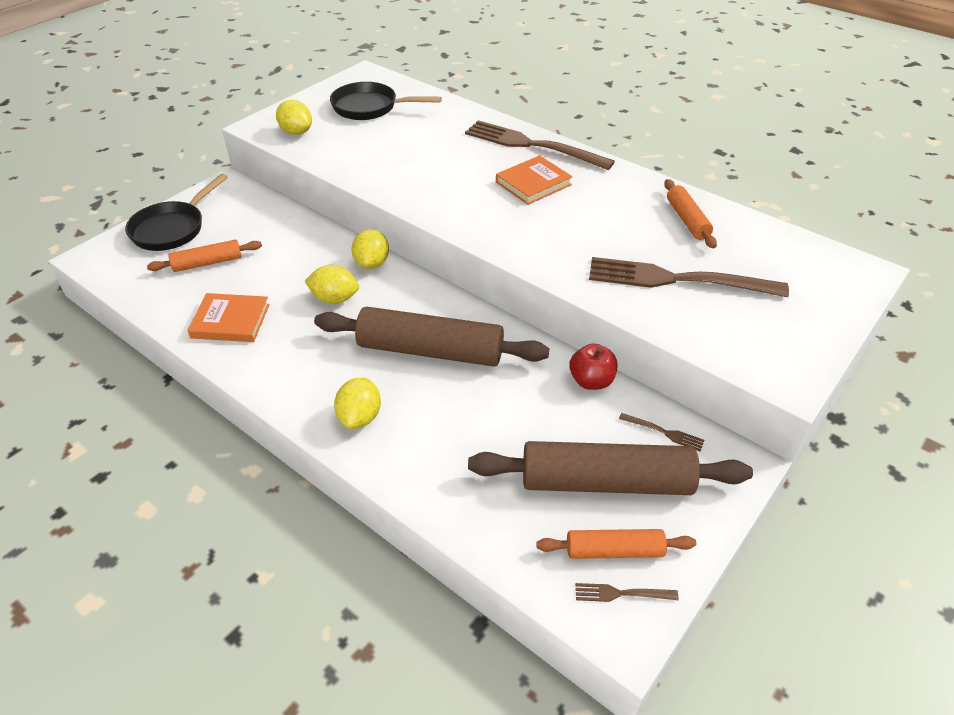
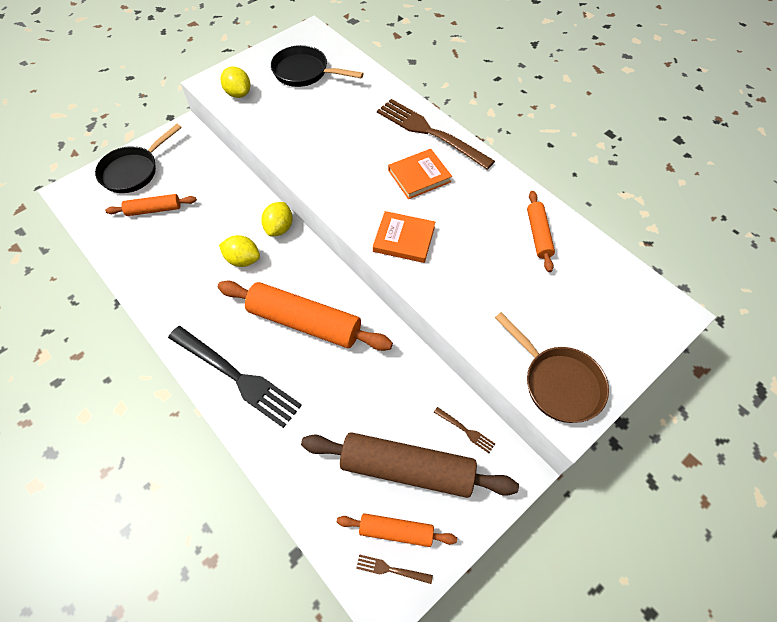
camera: 10 degrees right, 15 degrees up
orange book [187,293,270,342] -> orange book moved to [373,211,435,263]
brown rolling pin [314,307,549,367] -> orange rolling pin [218,280,393,351]
yellow lemon [334,378,381,429] -> black fork [168,326,302,428]
red apple [569,343,617,390] -> none
brown fork [589,257,789,297] -> none
none -> brown pan [495,312,609,423]

